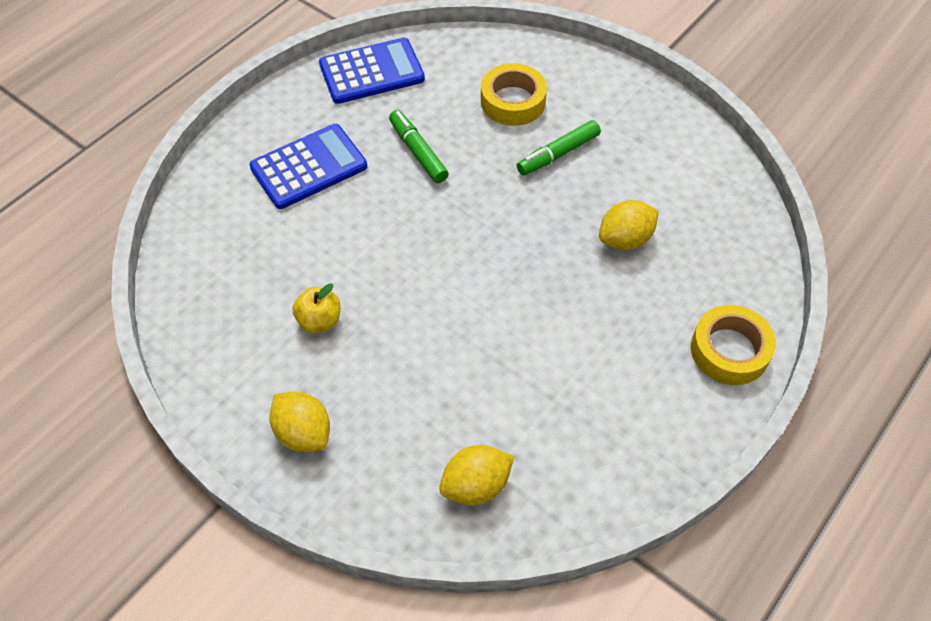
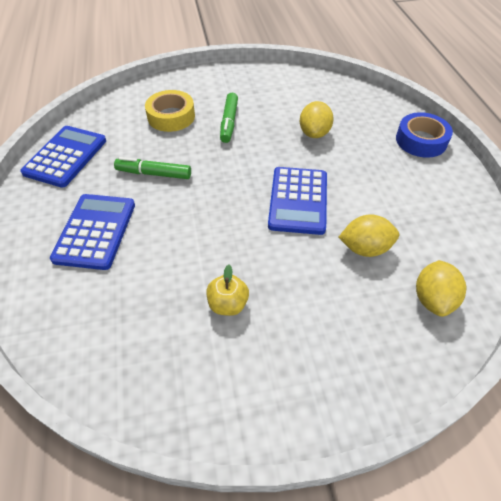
camera: 50 degrees left, 5 degrees down
yellow lemon [270,391,330,452] -> yellow lemon moved to [339,214,399,257]
yellow tape [691,305,776,385] -> blue tape [396,112,453,158]
none -> blue calculator [268,167,327,235]

